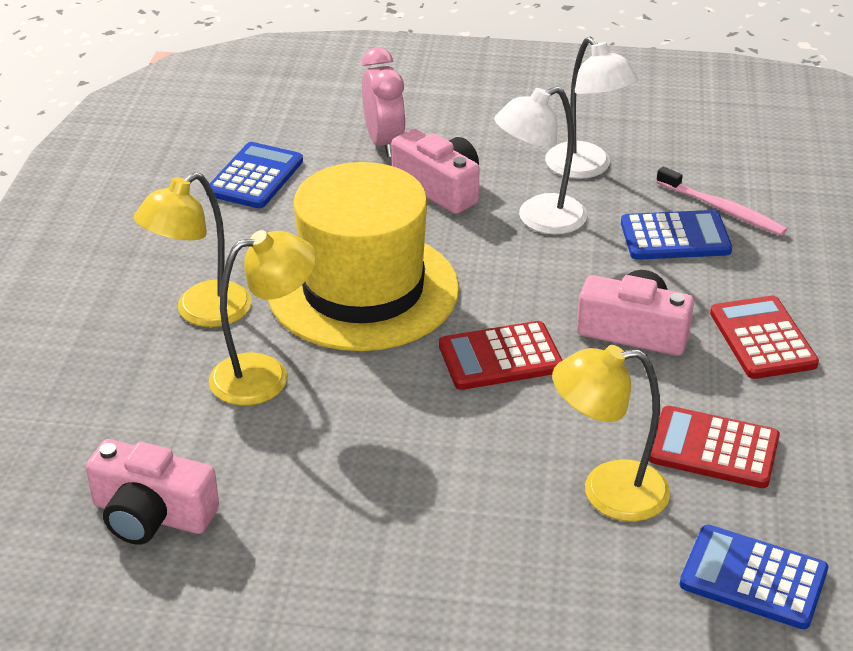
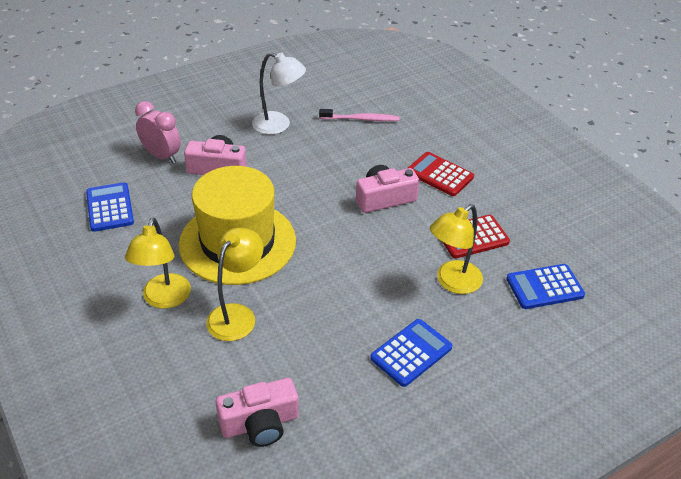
camera: 40 degrees left, 5 degrees up
red calculator [439,321,563,390] -> none
white lamp [494,86,587,234] -> none
blue calculator [621,210,732,260] -> blue calculator moved to [370,319,452,387]

